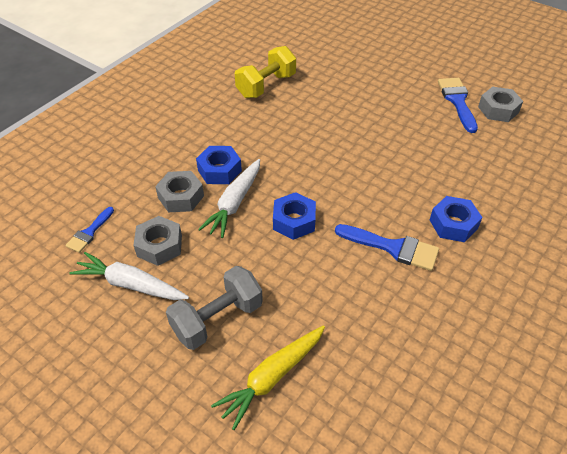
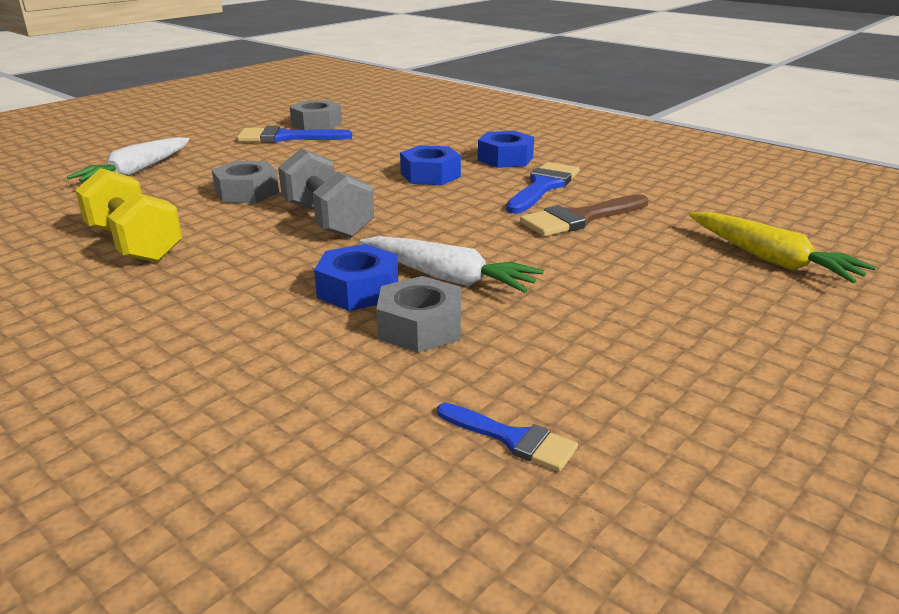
camera: 85 degrees left, 20 degrees down
white carrot [69,252,189,300] -> white carrot moved to [67,137,189,182]
grey nut [133,216,182,266] -> grey nut moved to [212,161,279,203]
grey dumbbell [166,266,263,350] -> grey dumbbell moved to [278,148,374,238]
blue nut [273,192,316,240] -> blue nut moved to [400,145,461,185]
none -> brown brush [520,194,648,236]

